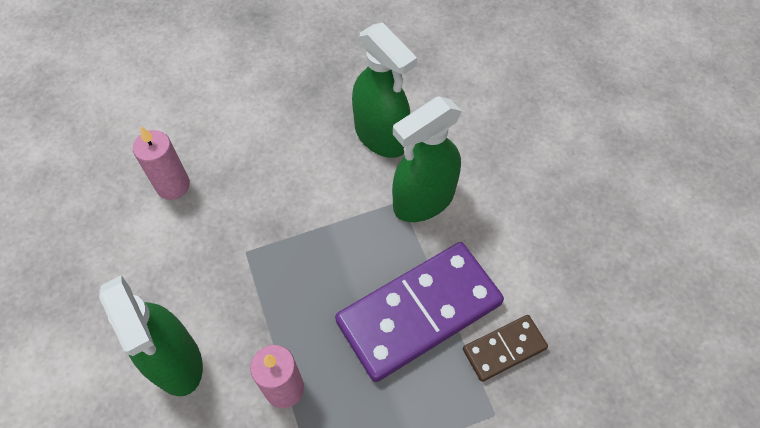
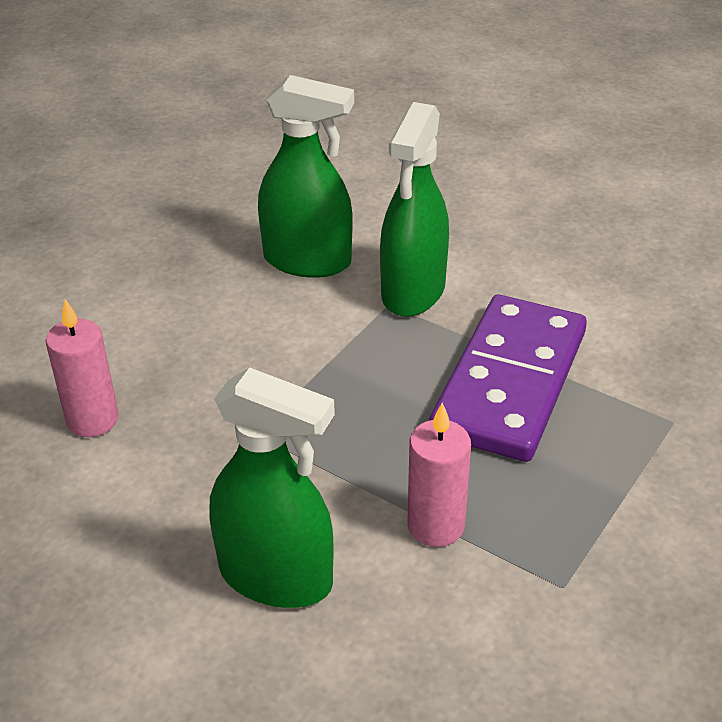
camera: 35 degrees left, 20 degrees down
brown domino [463,315,548,382] -> none

